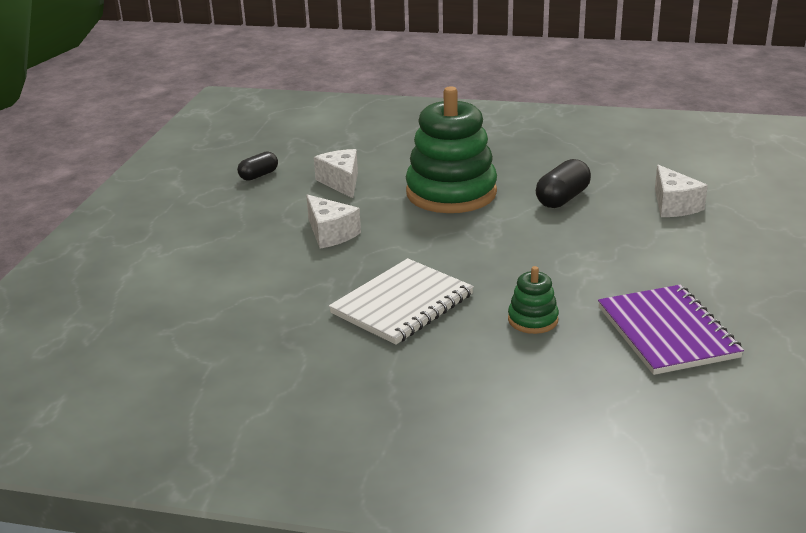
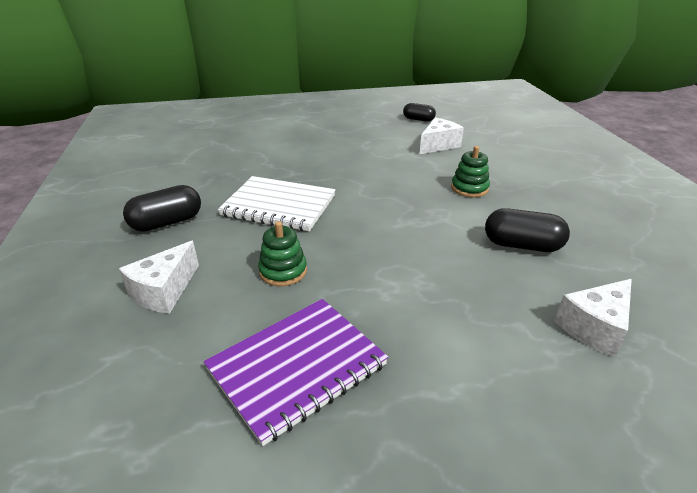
camera: 65 degrees right, 5 degrees up
white cheese [306,194,361,249] -> white cheese moved to [119,241,199,314]
green stacking toy [406,86,497,213] -> green stacking toy [451,146,490,197], size x0.45
none -> black capsule [123,185,201,232]

